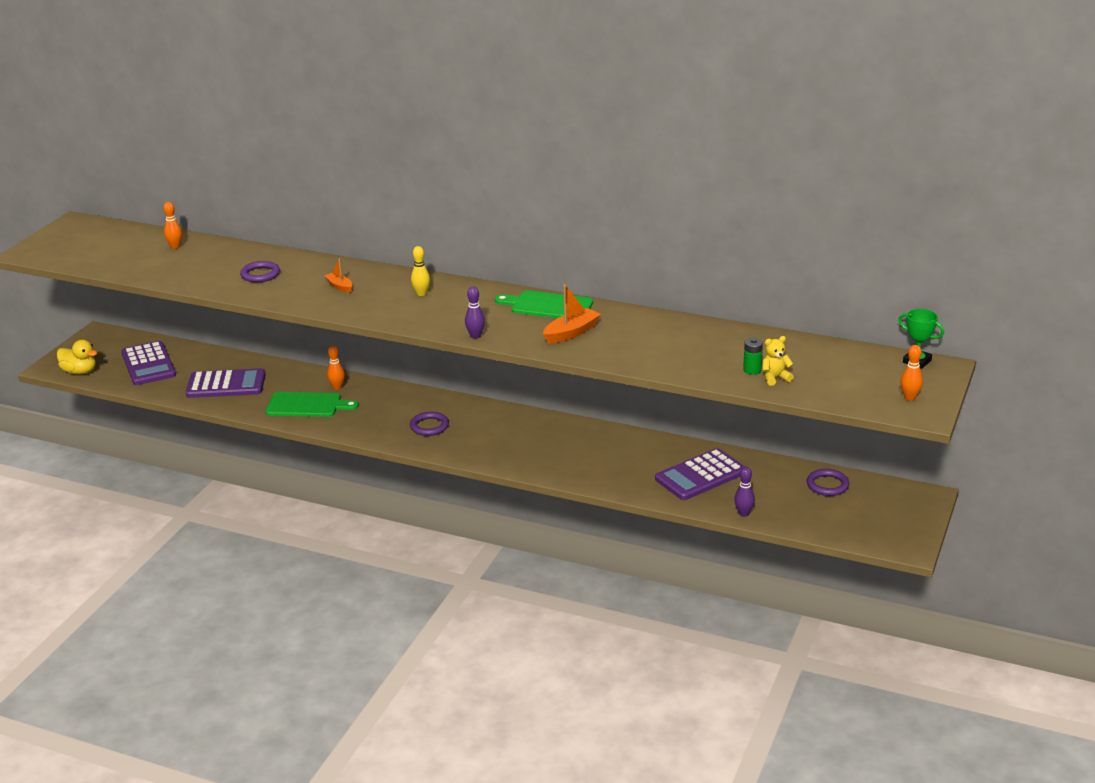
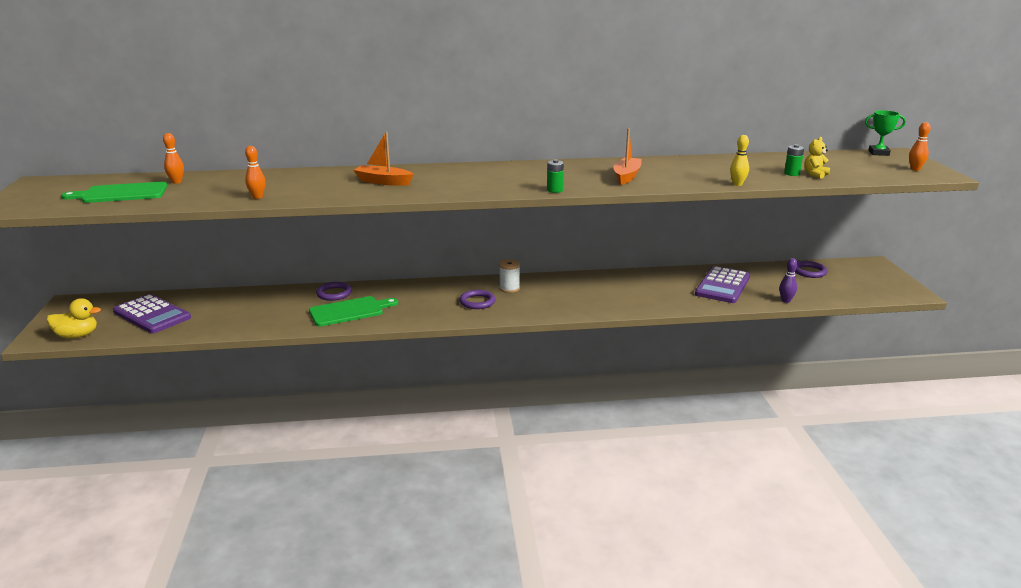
camera: 30 degrees left, 5 degrees down
purple calculator [186,368,266,398] -> none
purple ring [240,261,280,282] -> purple ring moved to [316,282,352,301]
orange boat [325,258,352,293] -> orange boat [353,132,414,186], size x1.60
orange bowling pin [327,345,345,390] -> orange bowling pin moved to [245,146,266,199]
yellow bowling pin [411,246,430,296] -> yellow bowling pin moved to [730,135,749,186]
purple bowling pin [465,286,485,339] -> green battery [547,159,564,193]
green cutting board [495,290,593,318] -> green cutting board moved to [61,182,167,203]
none -> white spool [499,259,520,293]

